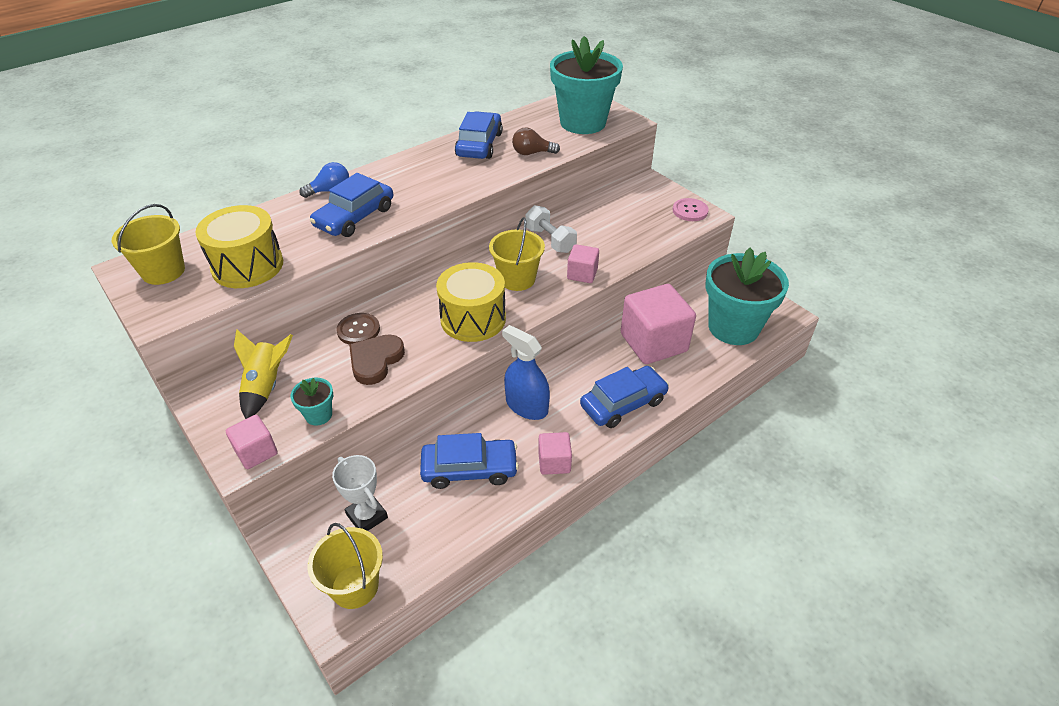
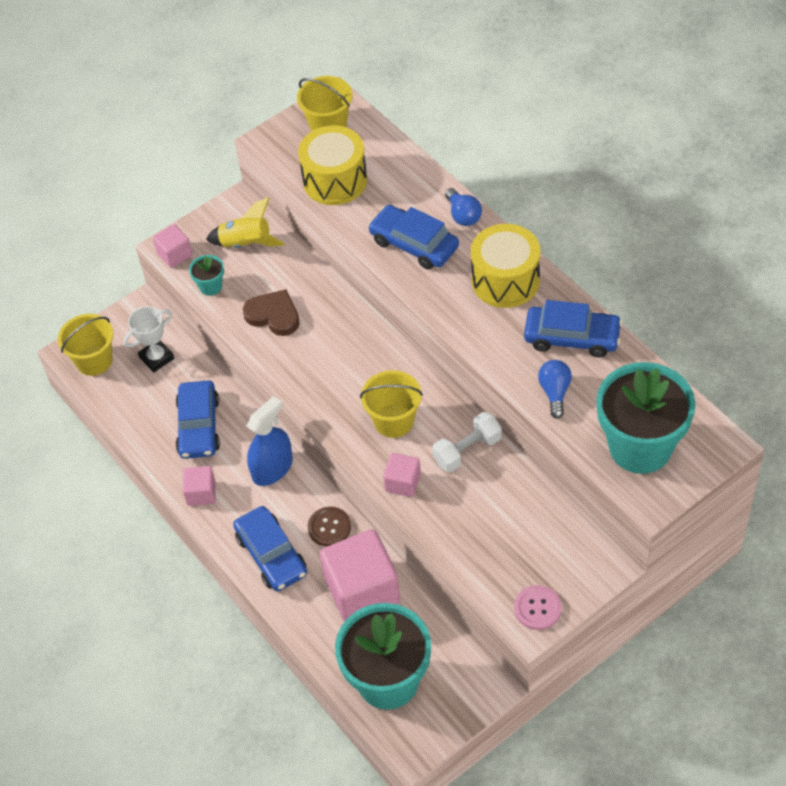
camera: 95 degrees right, 10 degrees up
brown button [336,313,380,344] -> brown button moved to [308,507,351,546]
yellow drum [436,262,506,342] -> yellow drum moved to [471,224,540,308]
brown light bulb [512,127,560,155] -> blue light bulb [538,360,572,419]

